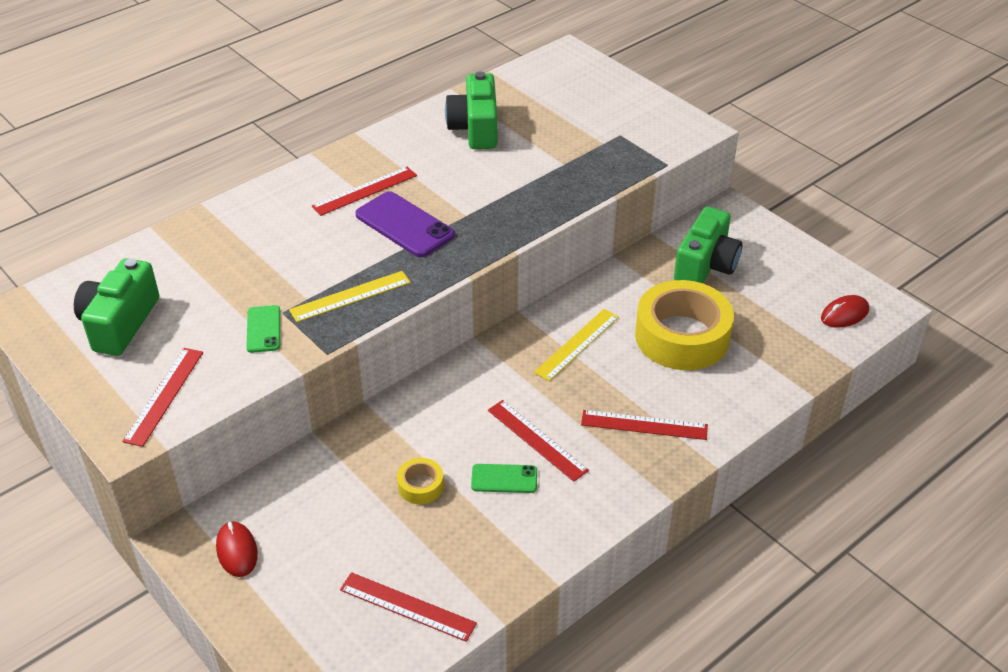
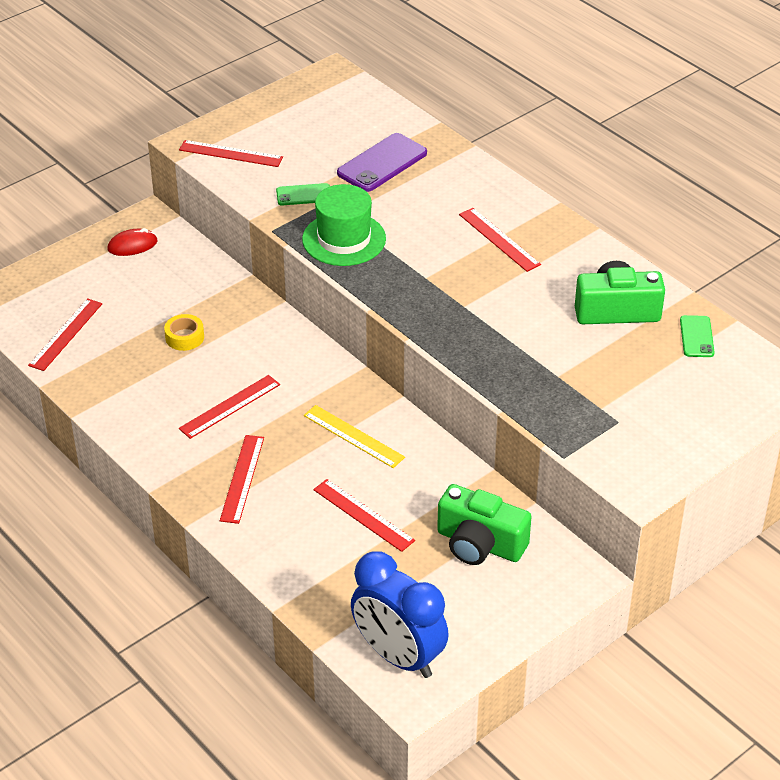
camera: 90 degrees right, 0 degrees up
green camera [74,258,159,356] -> none
yellow ruler [289,271,411,322] -> green hat [302,184,386,266]
purple phone [355,191,455,257] -> purple phone moved to [337,133,427,192]
green phone [471,464,537,493] -> green phone moved to [680,315,715,357]
yellow tape [635,280,734,370] -> red ruler [313,479,415,552]
red mouse [821,295,869,328] -> blue clock [351,551,449,678]

